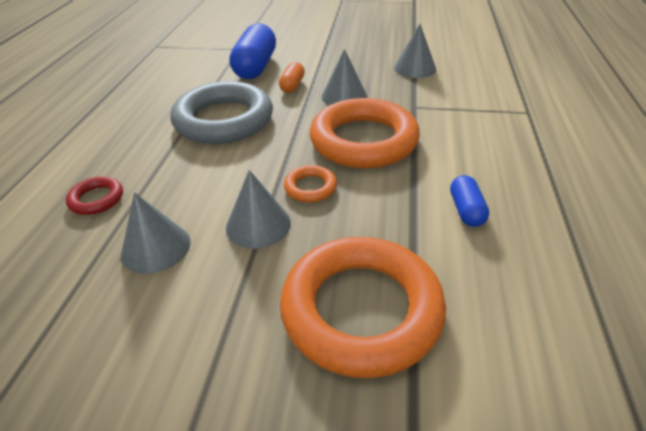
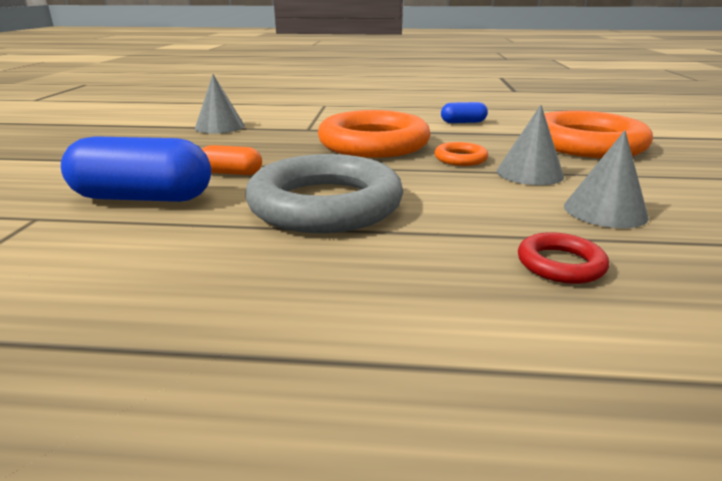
camera: 95 degrees left, 15 degrees down
grey cone [321,49,367,105] -> none

